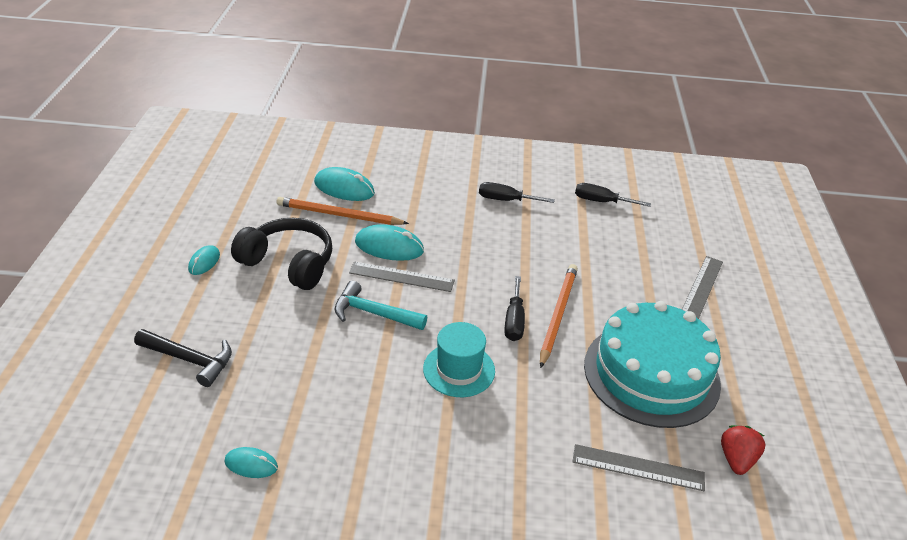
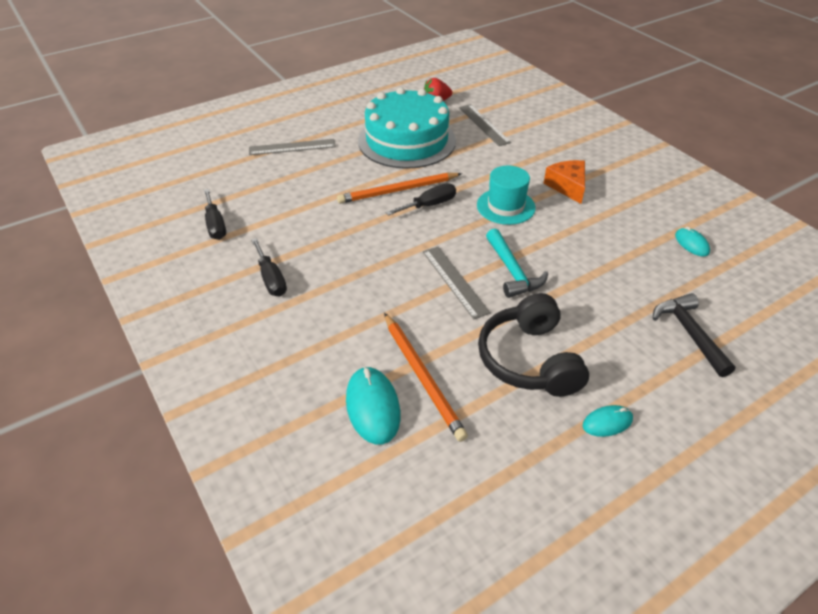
camera: 125 degrees left, 5 degrees up
turquoise mouse [355,224,424,261] -> none
none -> orange cheese [543,160,585,204]

